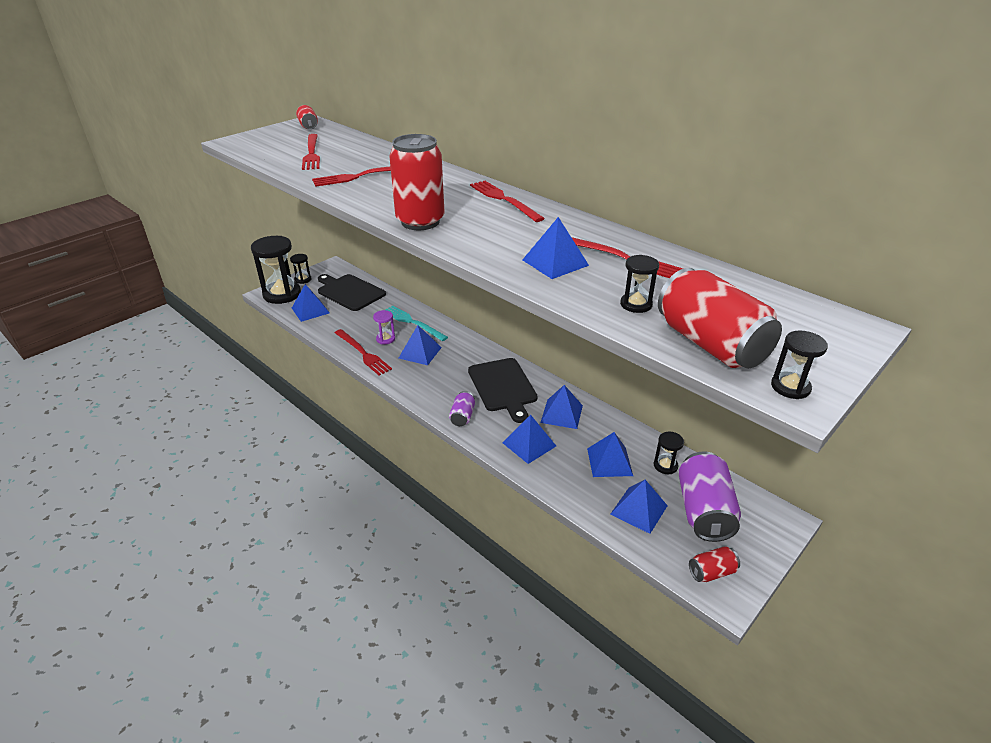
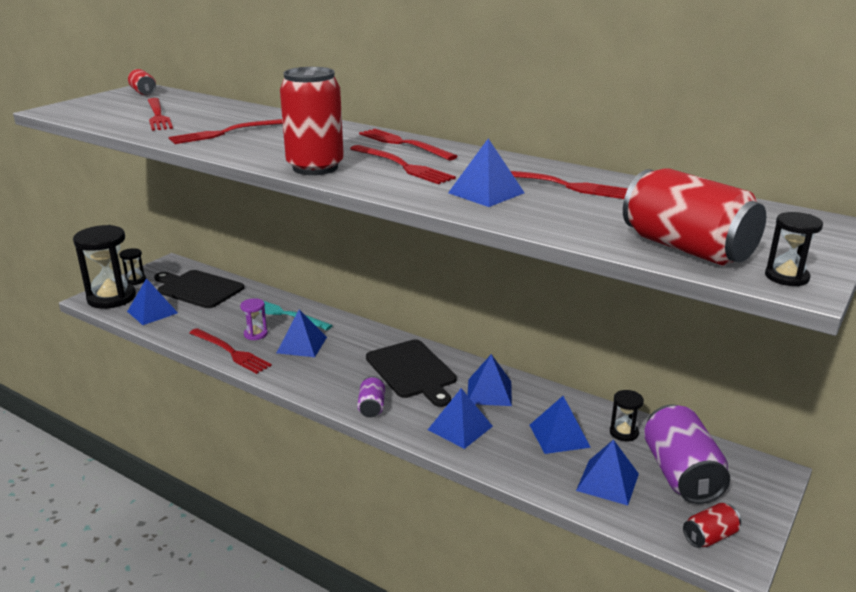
camera: 10 degrees left, 10 degrees down
black hourglass [620,255,659,313] -> none
none -> red fork [350,145,456,184]

